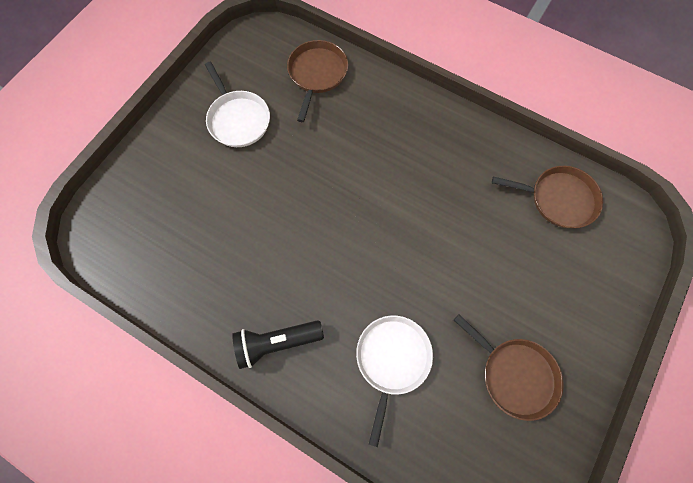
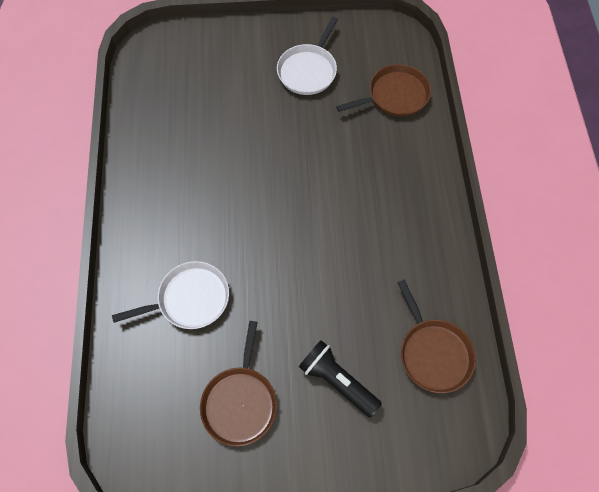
camera: 55 degrees right, 5 degrees down
black flashlight [232,320,324,369] -> black flashlight moved to [299,340,382,418]

